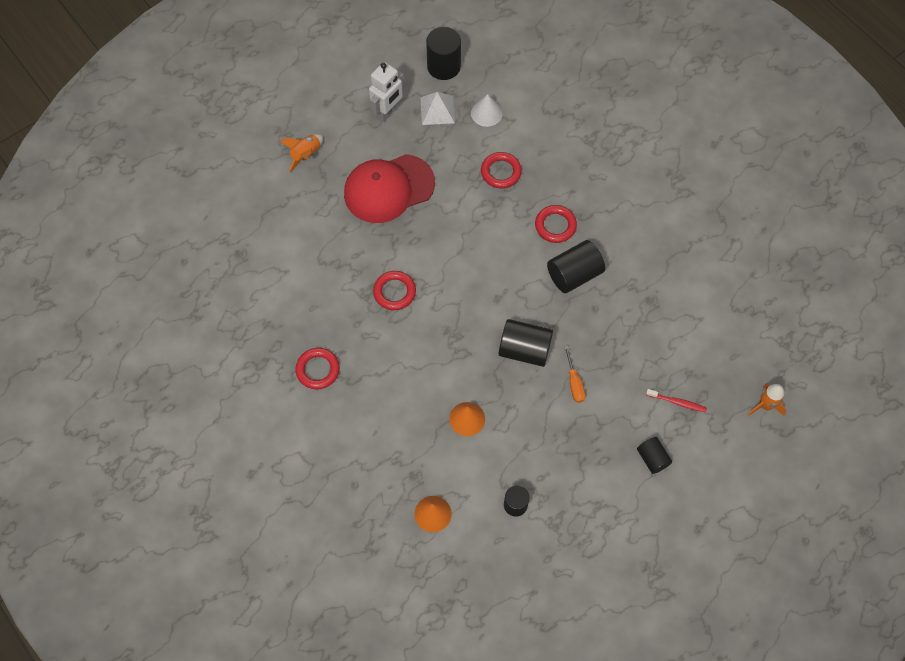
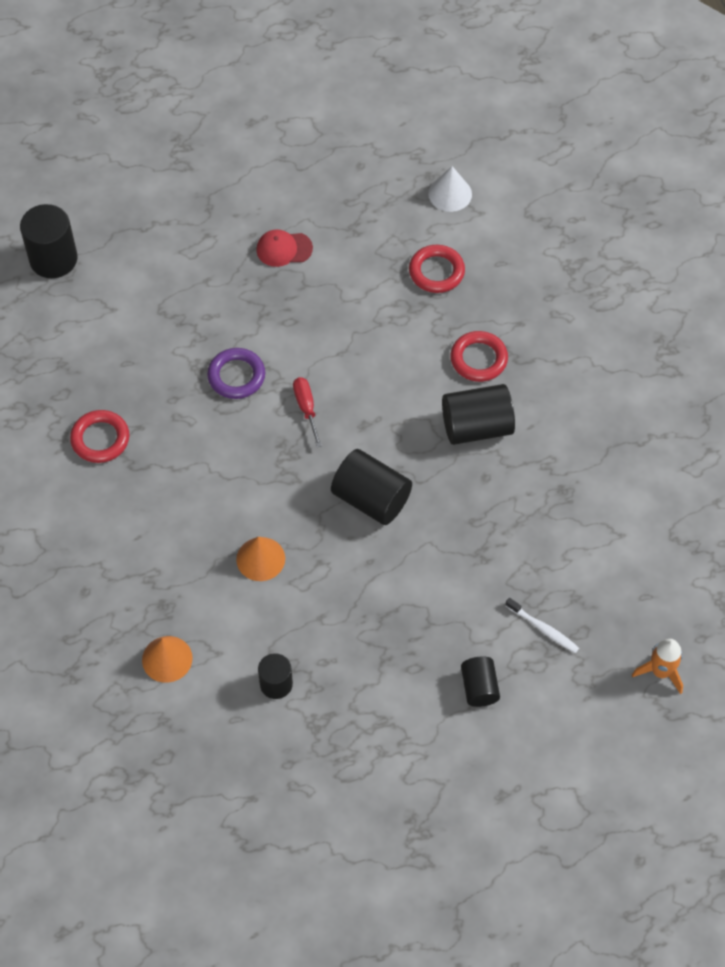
camera: 20 degrees right, 5 degrees down
orange rocket [279,134,323,172] -> none
red cap [344,154,435,223] -> red cap [256,230,313,267], size x0.45
white robot [369,62,404,122] -> none
red ring [373,271,416,310] -> purple ring [207,348,265,399]
white pyramid [420,92,455,125] -> none
black cylinder [426,27,461,80] -> black cylinder moved to [20,204,78,278]
orange screwdriver [564,346,585,403] -> none
red toothbrush [646,389,707,412] -> white toothbrush [505,598,579,653]
none -> red screwdriver [293,377,322,447]

